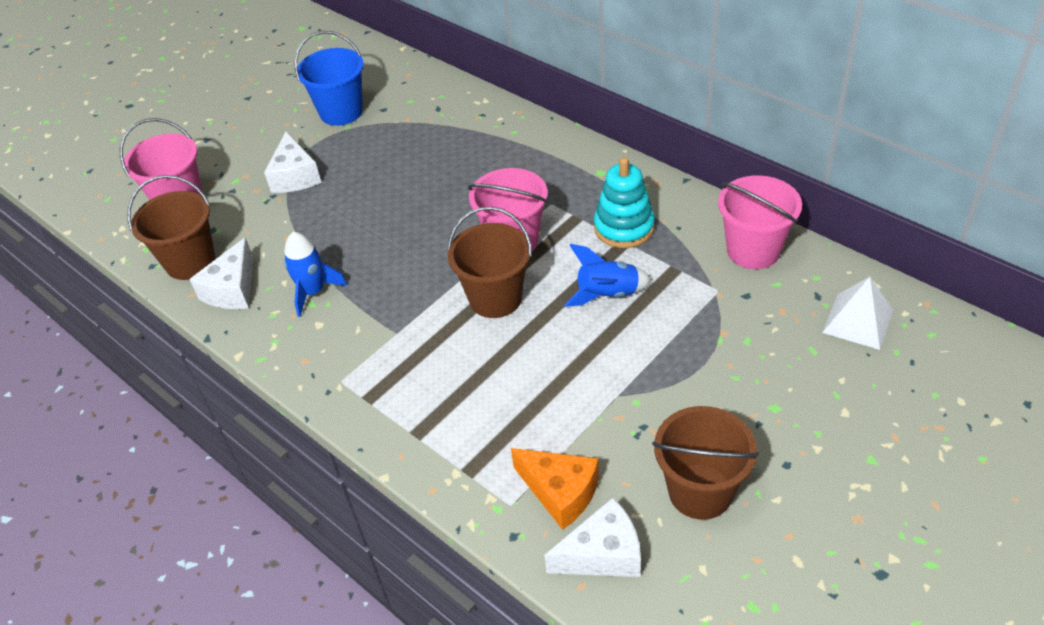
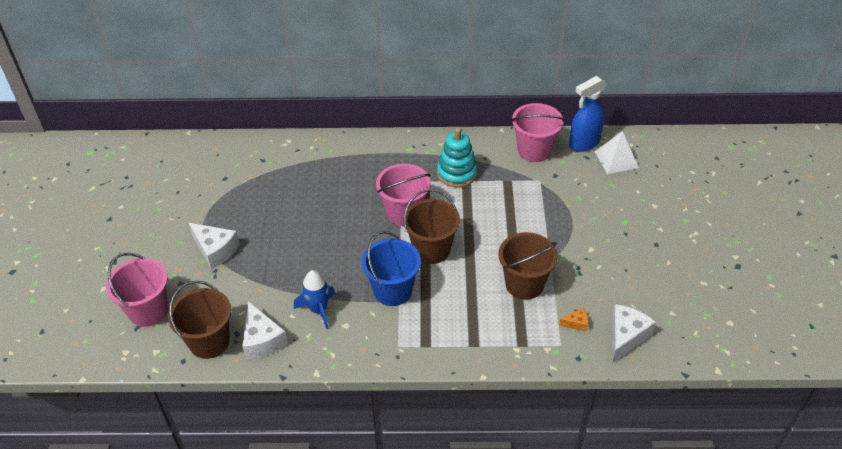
camera: 45 degrees left, 0 degrees up
blue bucket [294,31,364,126] -> blue bucket moved to [362,231,421,306]
orange cheese [511,448,599,530] -> orange cheese [559,308,588,332], size x0.50
blue rocket [564,244,652,307] -> none
brown bucket [652,406,759,520] -> brown bucket moved to [498,232,558,300]
none -> blue spray bottle [569,76,607,152]

